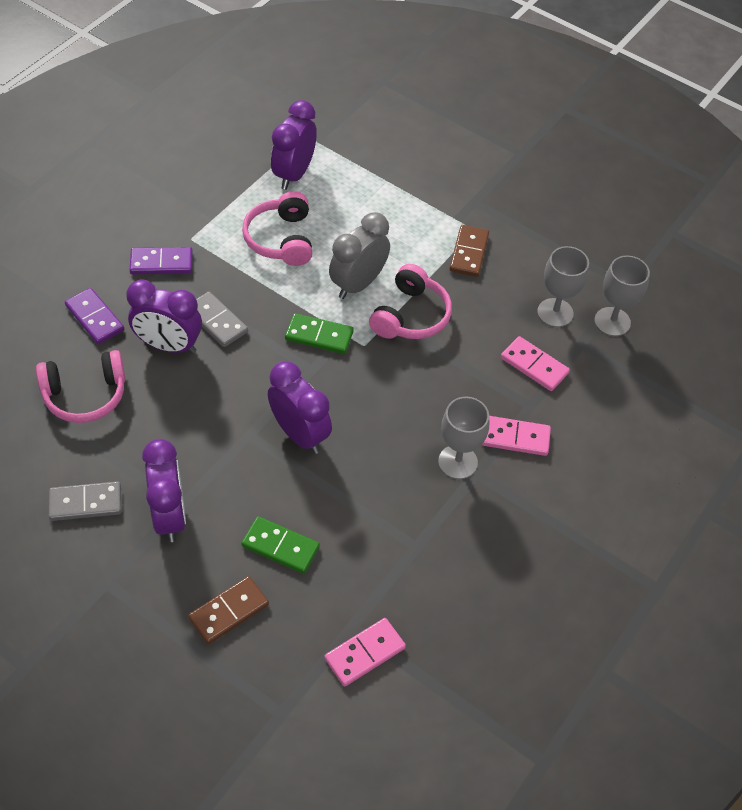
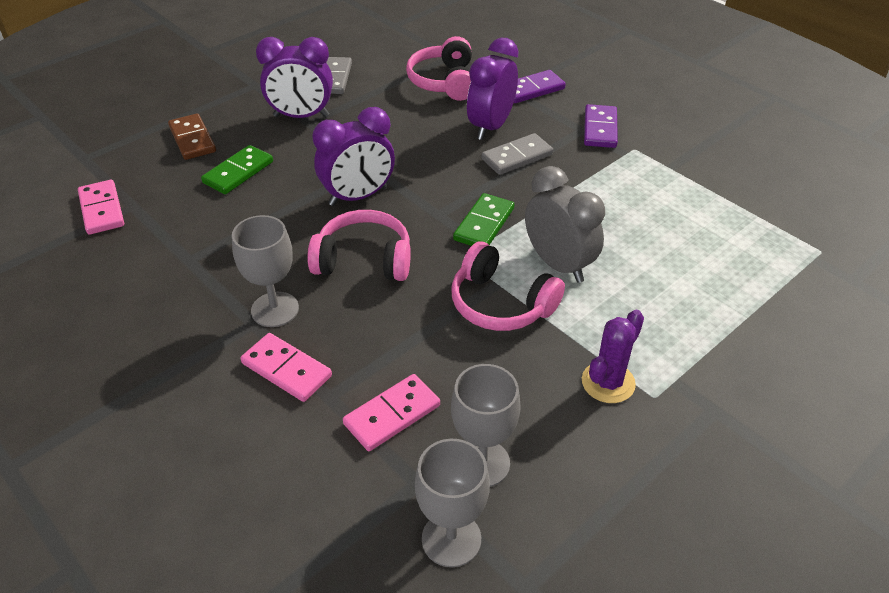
camera: 105 degrees right, 10 degrees down
pink headphones [242,191,312,266] -> pink headphones moved to [307,210,411,281]
purple clock [271,100,317,190] -> none
brown domino [450,225,489,277] -> purple cactus [582,310,644,403]
pink domino [482,416,551,456] -> pink domino turned 75 degrees counterclockwise [240,333,332,402]

